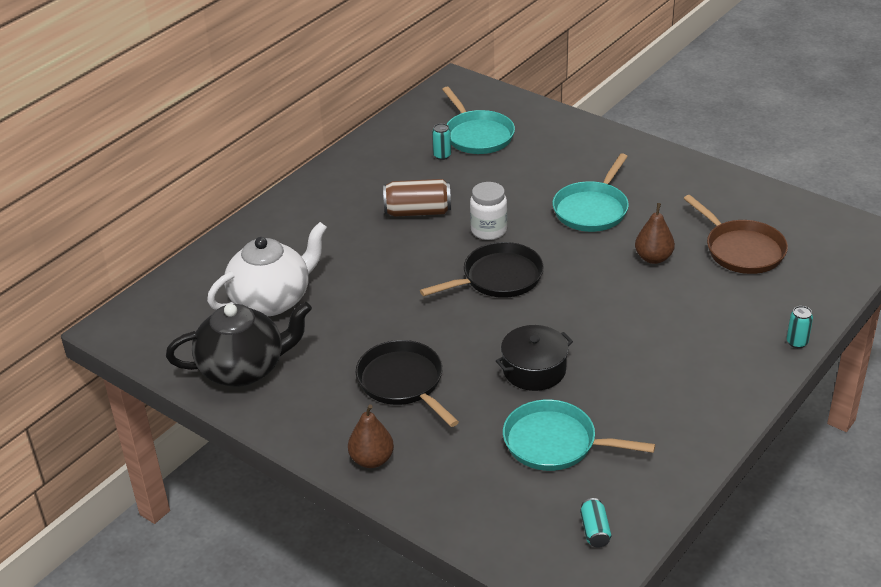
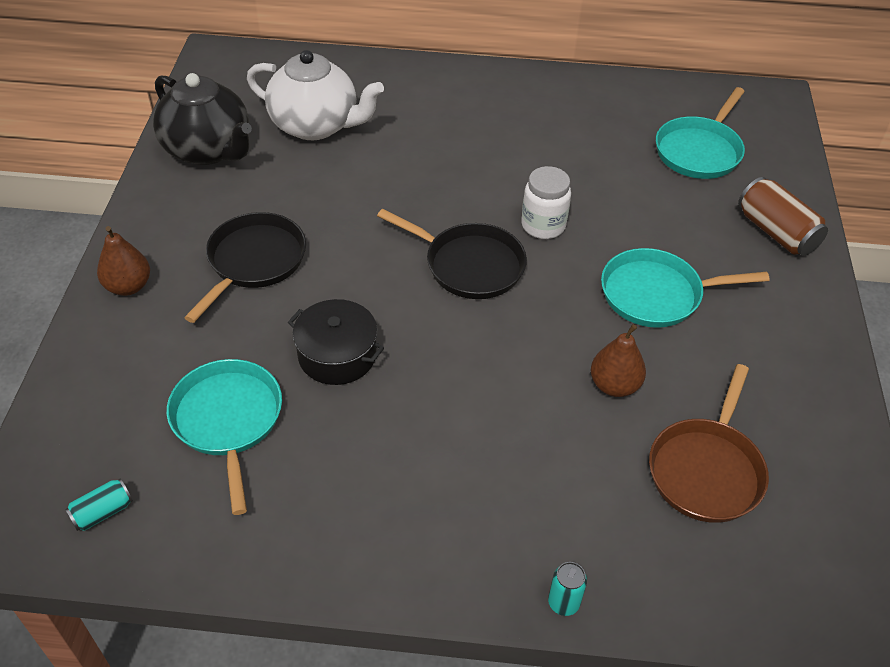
camera: 55 degrees right, 10 degrees up
brown can [383,179,451,217] -> brown can moved to [738,177,828,256]
turquoise can [432,123,451,160] -> none

